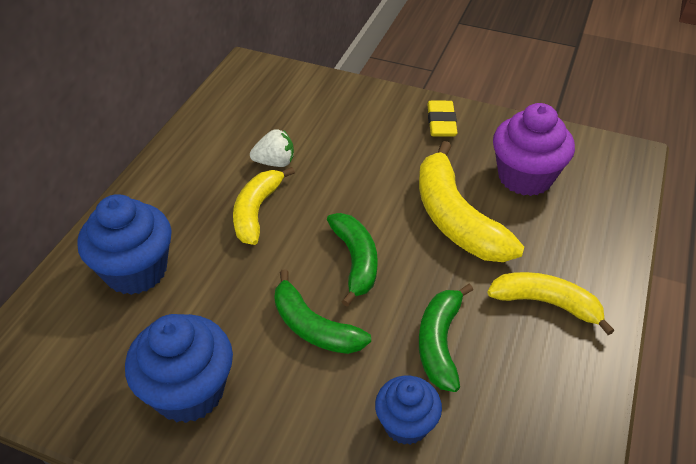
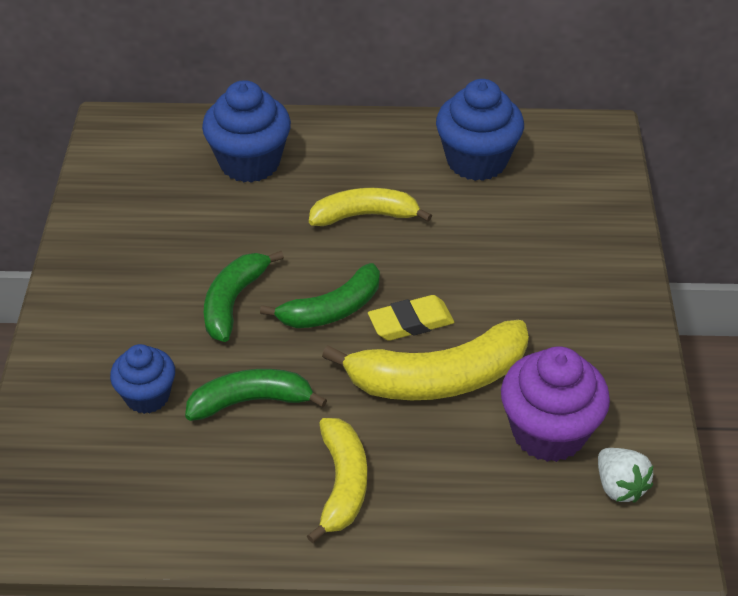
camera: 70 degrees right, 0 degrees up
blue cupcake [125,314,233,423] -> blue cupcake moved to [436,79,524,181]
white strawberry [250,129,294,167] -> white strawberry moved to [598,448,653,503]
yellow banana [419,141,524,262] -> yellow banana turned 150 degrees counterclockwise [322,320,529,400]
yellow eraser [427,101,457,137] -> yellow eraser moved to [368,295,454,341]

